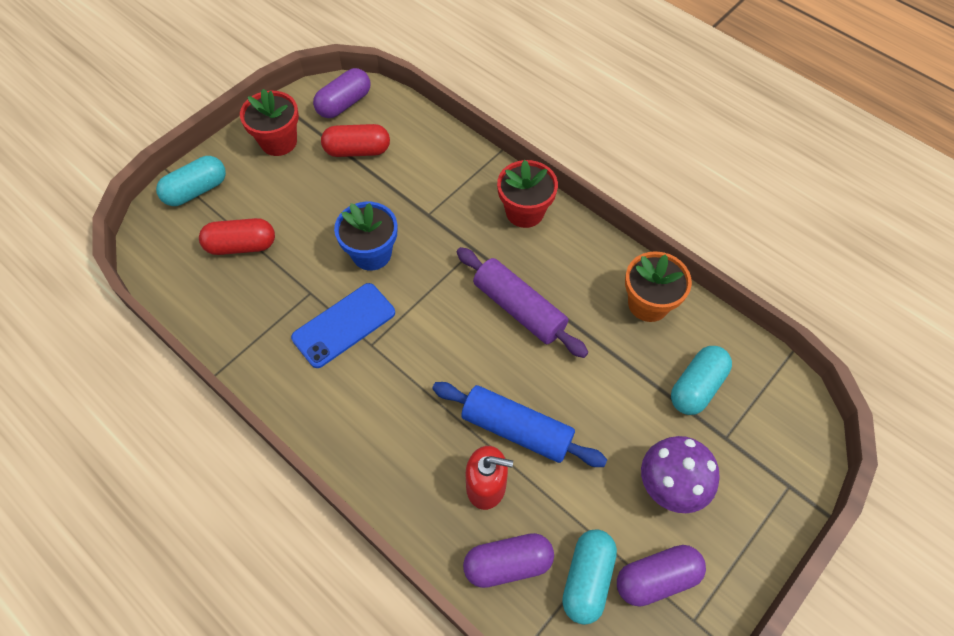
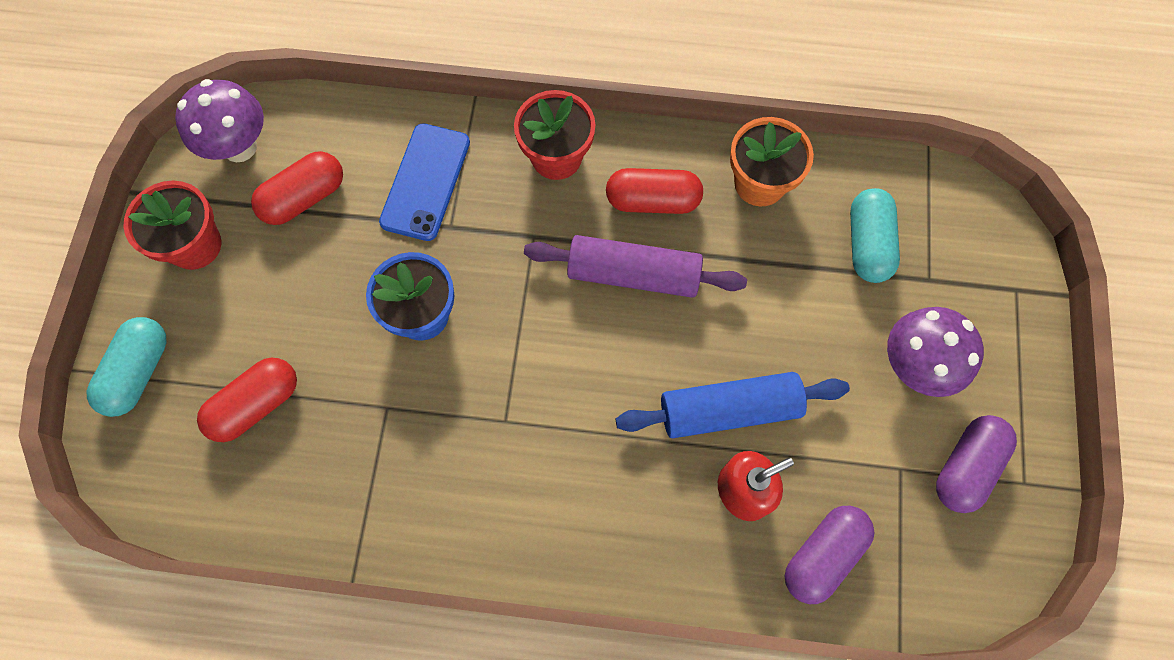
camera: 35 degrees left, 10 degrees up
blue phone [291,283,395,368] -> blue phone moved to [379,123,470,241]
purple capsule [313,68,370,118] -> purple mushroom [175,79,264,162]
turquoise capsule [562,529,617,625] -> none
none -> red capsule [606,168,703,214]

